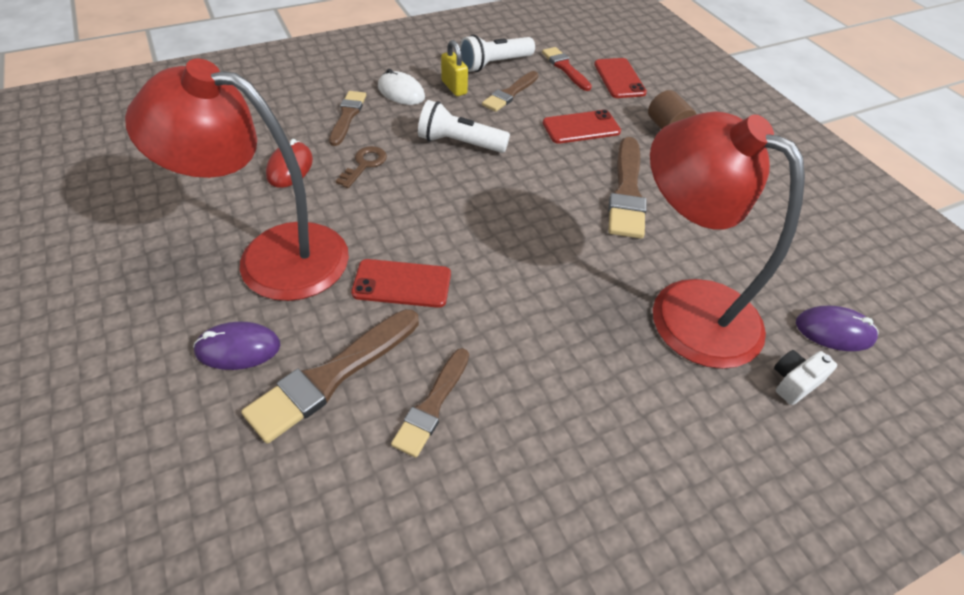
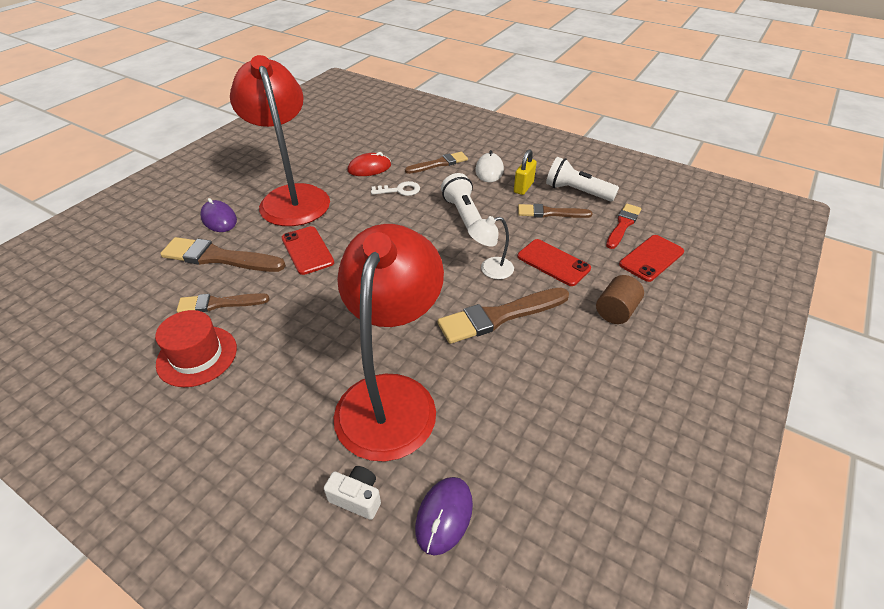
camera: 60 degrees right, 5 degrees down
brown key [336,146,387,188] -> white key [371,181,420,196]
purple mouse [796,306,879,351] -> purple mouse turned 45 degrees clockwise [415,477,473,556]
none -> red hat [155,310,237,387]
none -> white lamp [468,216,514,279]

